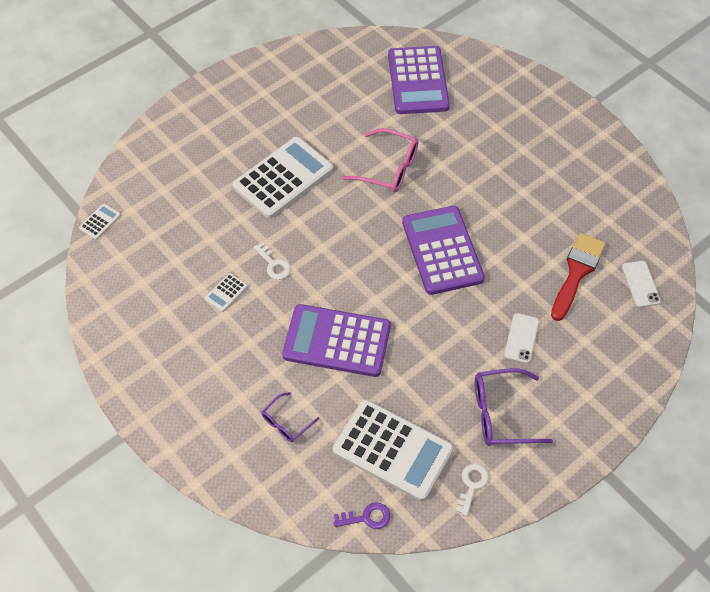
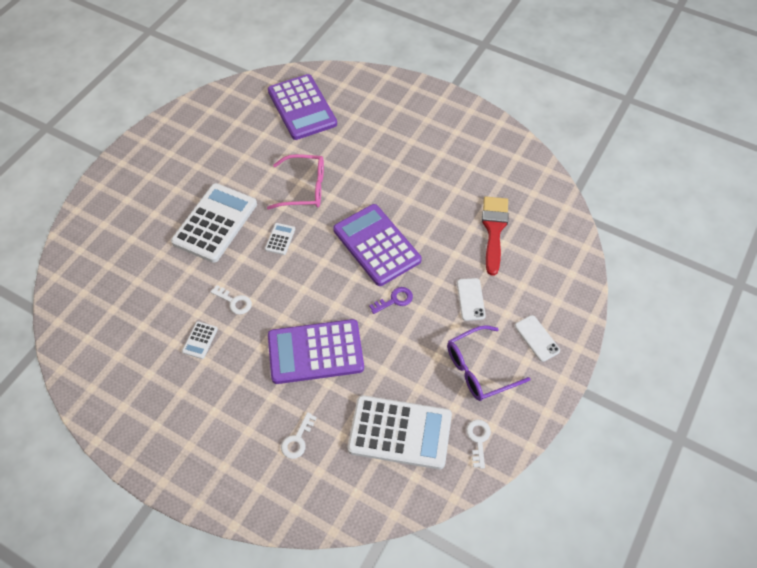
camera: 20 degrees left, 0 degrees up
white calculator [79,203,121,240] -> white calculator moved to [265,223,295,255]
purple glasses [262,392,319,442] -> white key [281,412,317,459]
purple key [334,502,390,529] -> purple key moved to [369,287,413,314]
white phone [622,261,661,307] -> white phone moved to [515,315,560,362]

